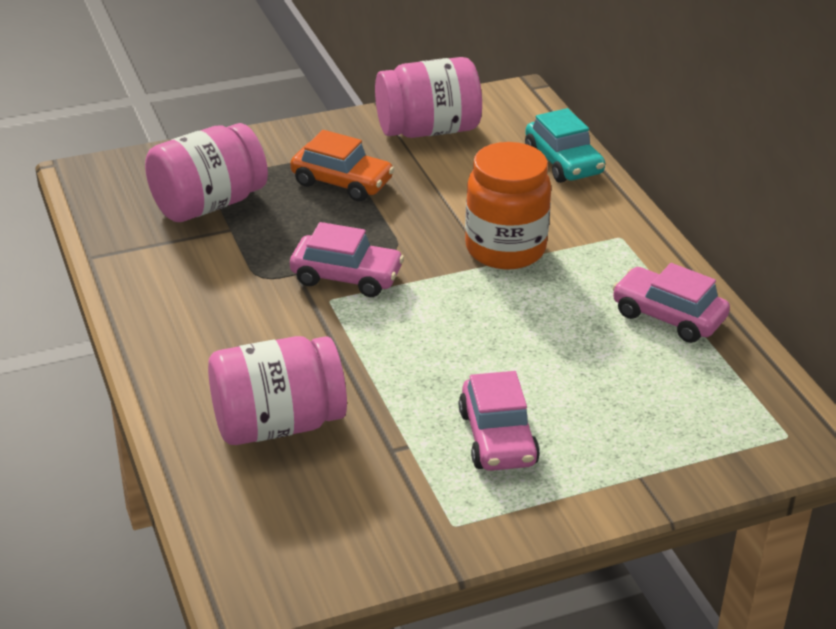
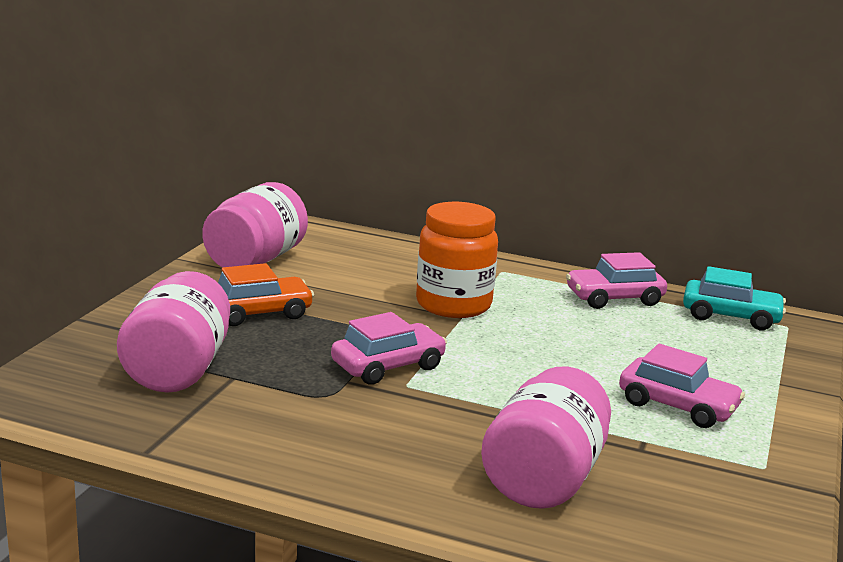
camera: 50 degrees left, 15 degrees down
turquoise car [525,108,605,183] -> turquoise car moved to [683,266,786,330]

